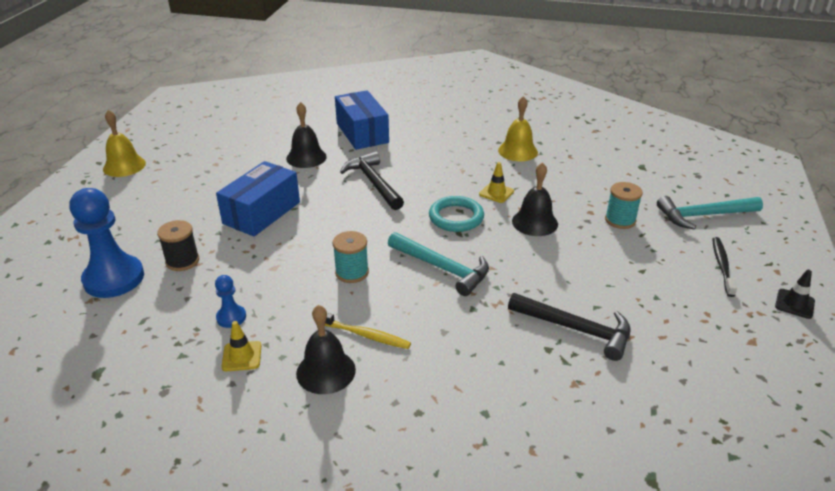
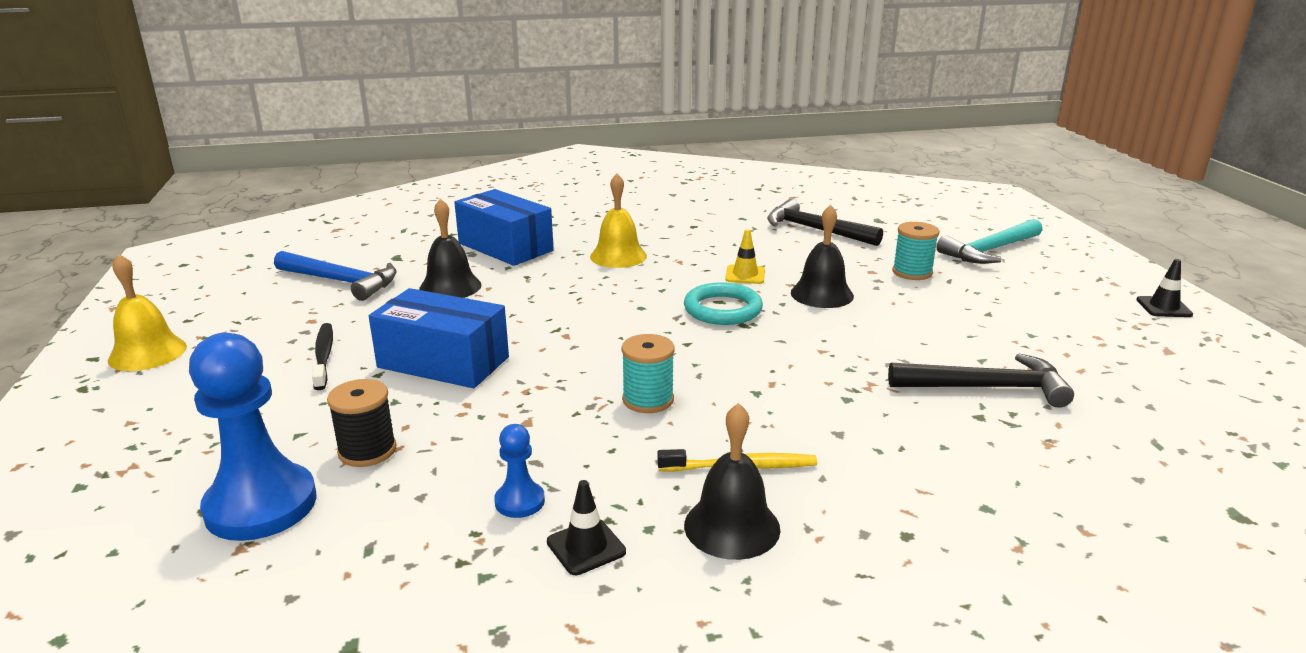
camera: 25 degrees left, 10 degrees down
blue box [216,161,300,237] -> blue box turned 75 degrees counterclockwise [369,288,509,388]
yellow traffic cone [221,321,261,371] -> black traffic cone [547,480,626,575]
black hammer [340,151,404,210] -> black hammer moved to [767,199,883,246]
turquoise hammer [388,232,489,296] -> none
yellow bell [498,96,538,161] -> yellow bell moved to [590,174,647,268]
black toothbrush [712,237,737,297] -> black toothbrush moved to [312,323,333,390]
none -> blue hammer [274,251,397,301]

